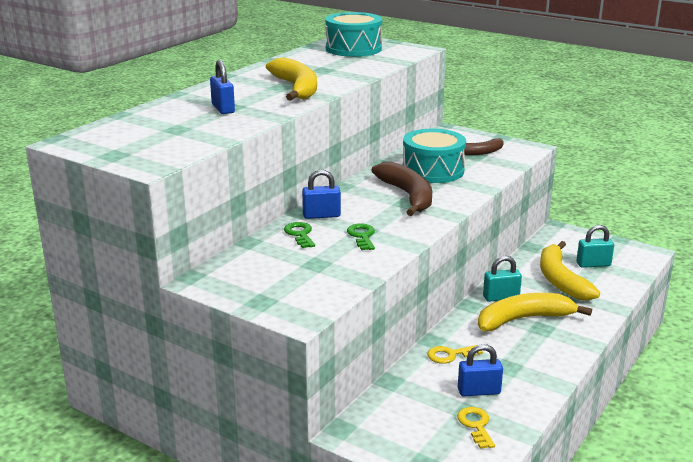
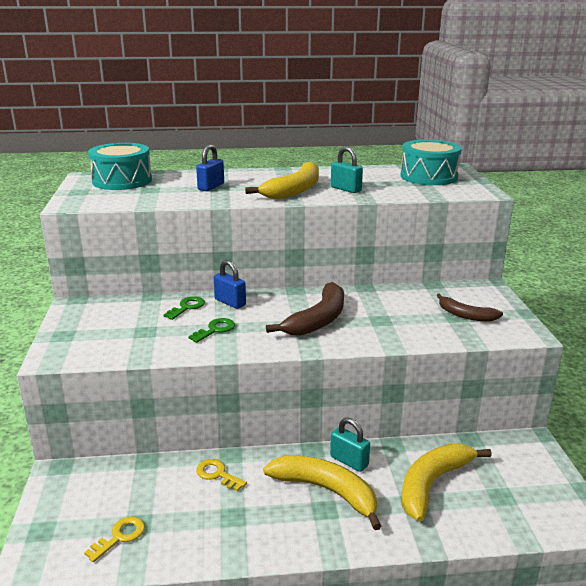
camera: 50 degrees right, 0 degrees up
turquoise drum [403,129,466,183] -> turquoise drum moved to [88,143,152,190]
blue padlock [458,344,503,396] -> none
turquoise padlock [576,225,614,268] -> turquoise padlock moved to [331,146,363,193]

